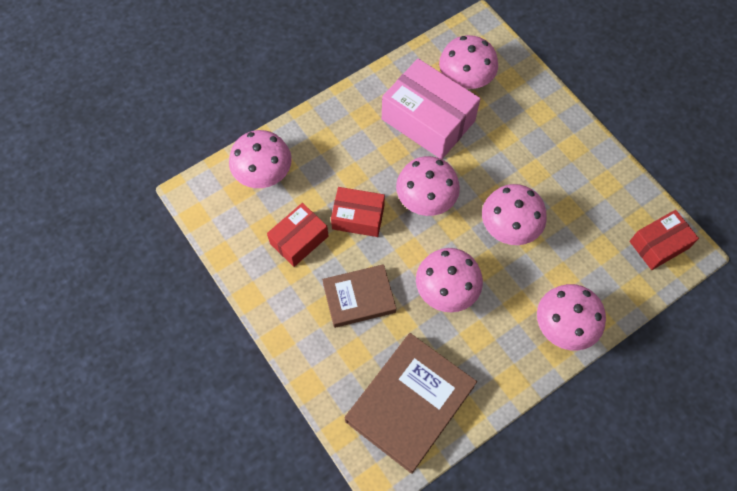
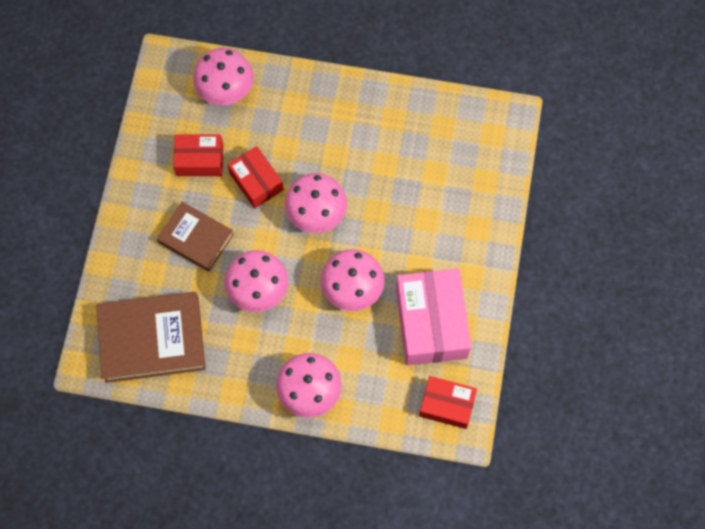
camera: 45 degrees right, 5 degrees up
pink box [382,59,480,159] -> pink box moved to [396,268,471,366]
pink mushroom [439,35,498,89] -> none

